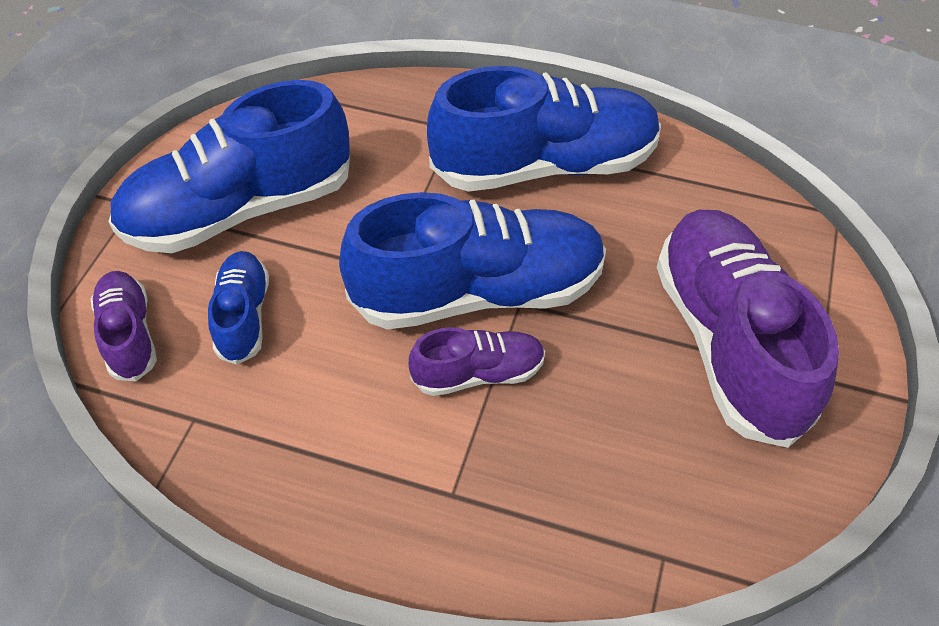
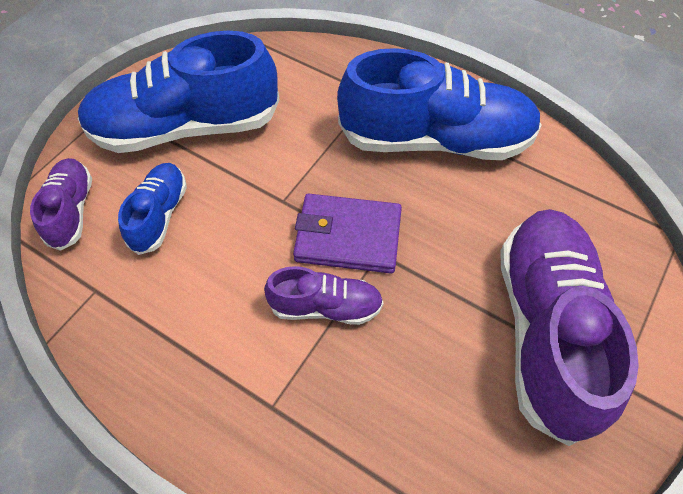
camera: 15 degrees right, 5 degrees up
blue shoe [339,192,606,330] -> purple wallet [293,194,402,273]

